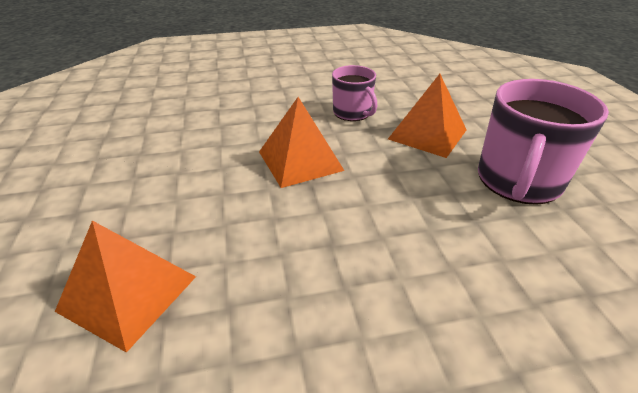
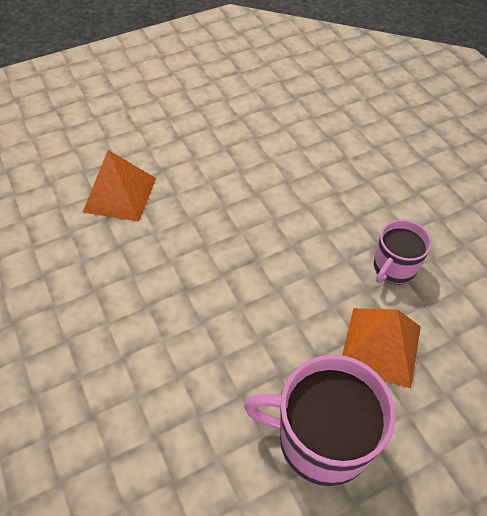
camera: 75 degrees right, 15 degrees up
orange pyramid [259,97,345,188] -> none

